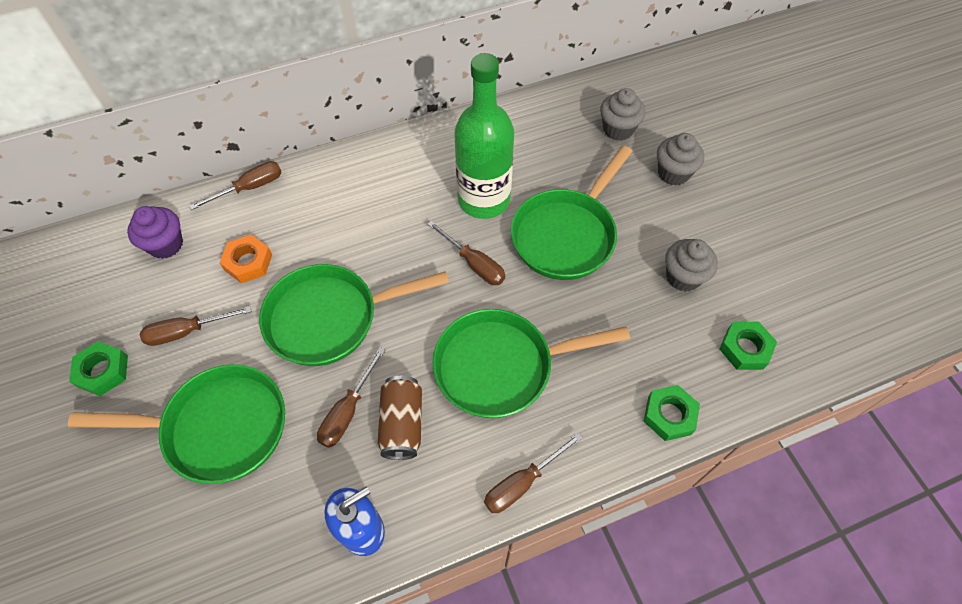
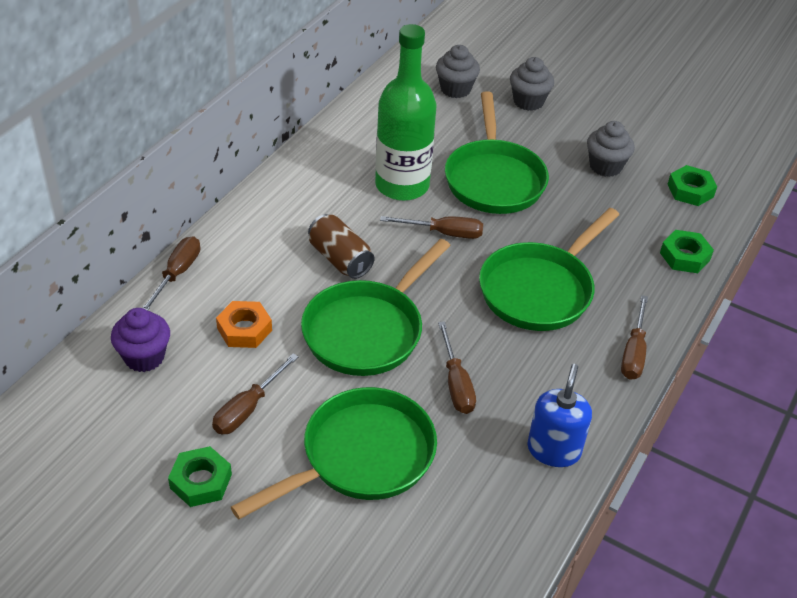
camera: 40 degrees left, 15 degrees down
brown can [378,376,422,460] -> brown can moved to [308,214,374,279]

